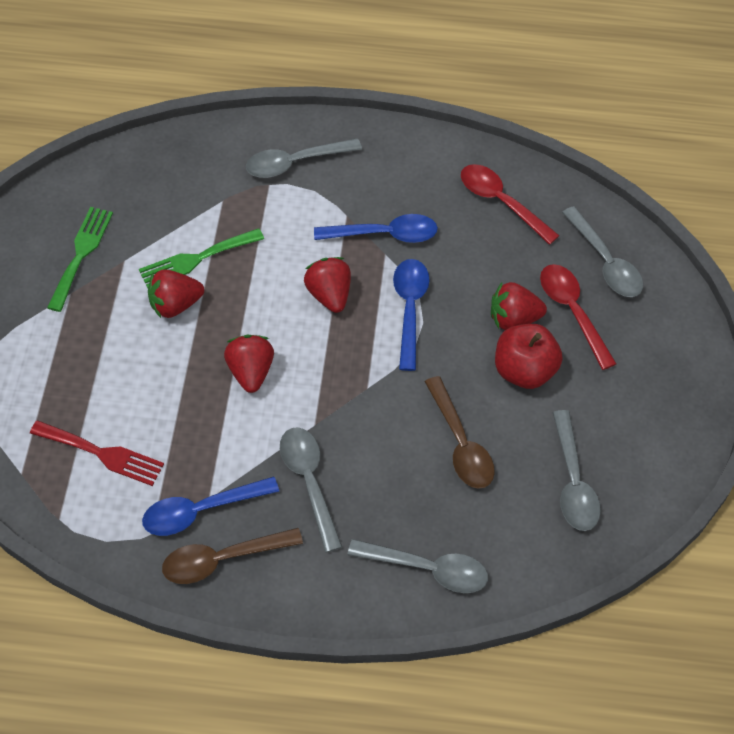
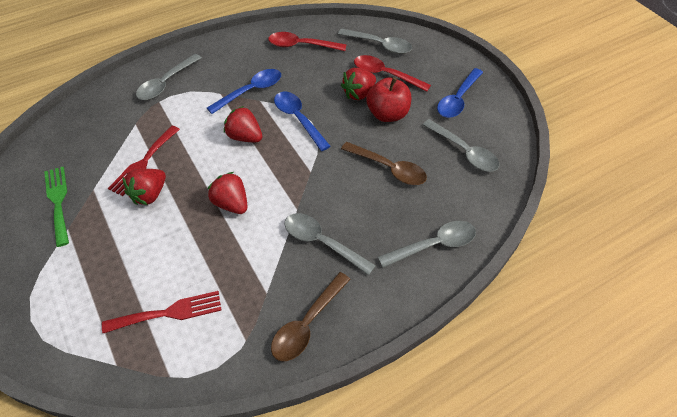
camera: 35 degrees left, 5 degrees down
green fork [139,228,264,288] -> red fork [108,126,180,196]
blue spoon [142,476,279,536] -> blue spoon moved to [437,68,483,118]

